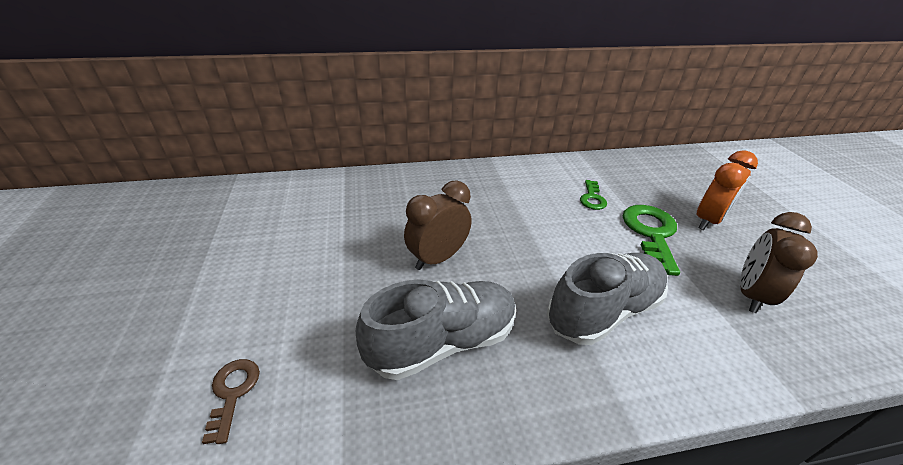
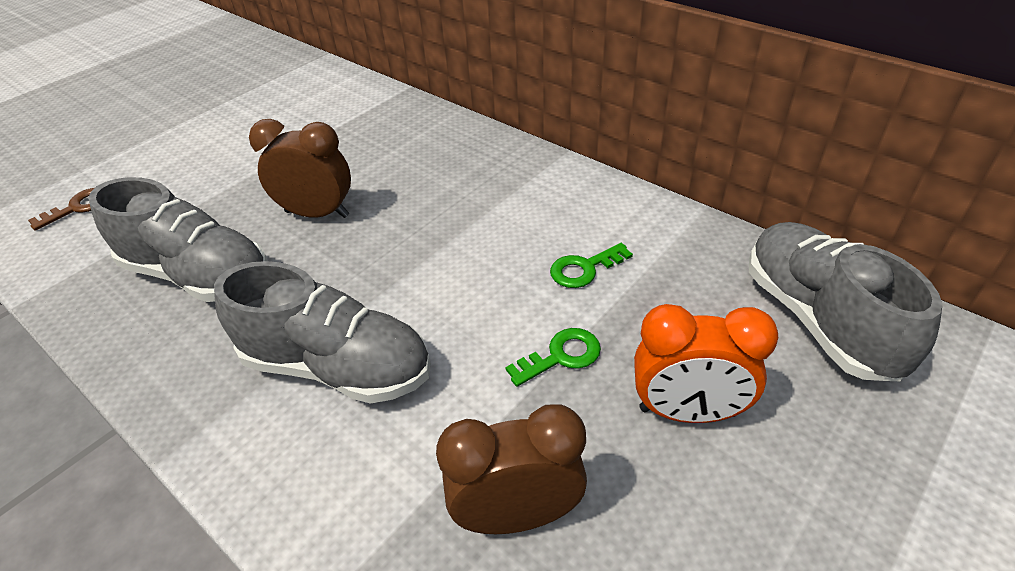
camera: 55 degrees right, 5 degrees up
green key [623,205,680,276] -> green key [505,328,601,387], size x0.55
none -> grey shoe [749,222,943,381]

